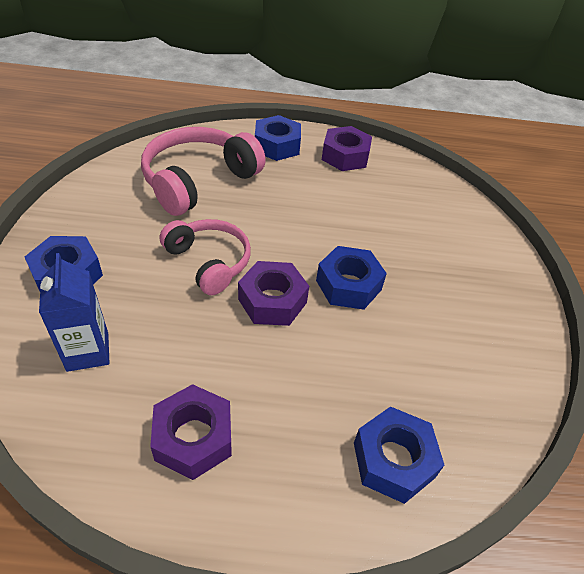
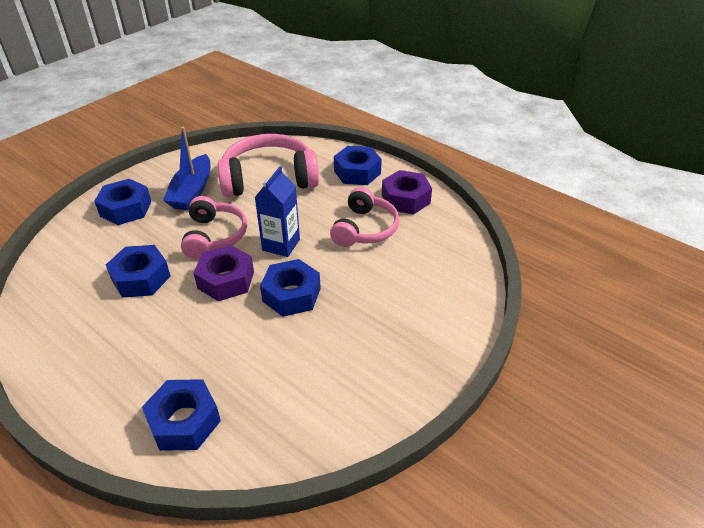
camera: 40 degrees right, 5 degrees down
blue carton [39,253,109,372] -> blue carton moved to [254,166,300,257]
purple nut [150,384,232,480] -> none
none -> blue nut [106,245,171,298]
none -> blue boat [163,127,210,210]
none -> pink headphones [330,187,399,247]

